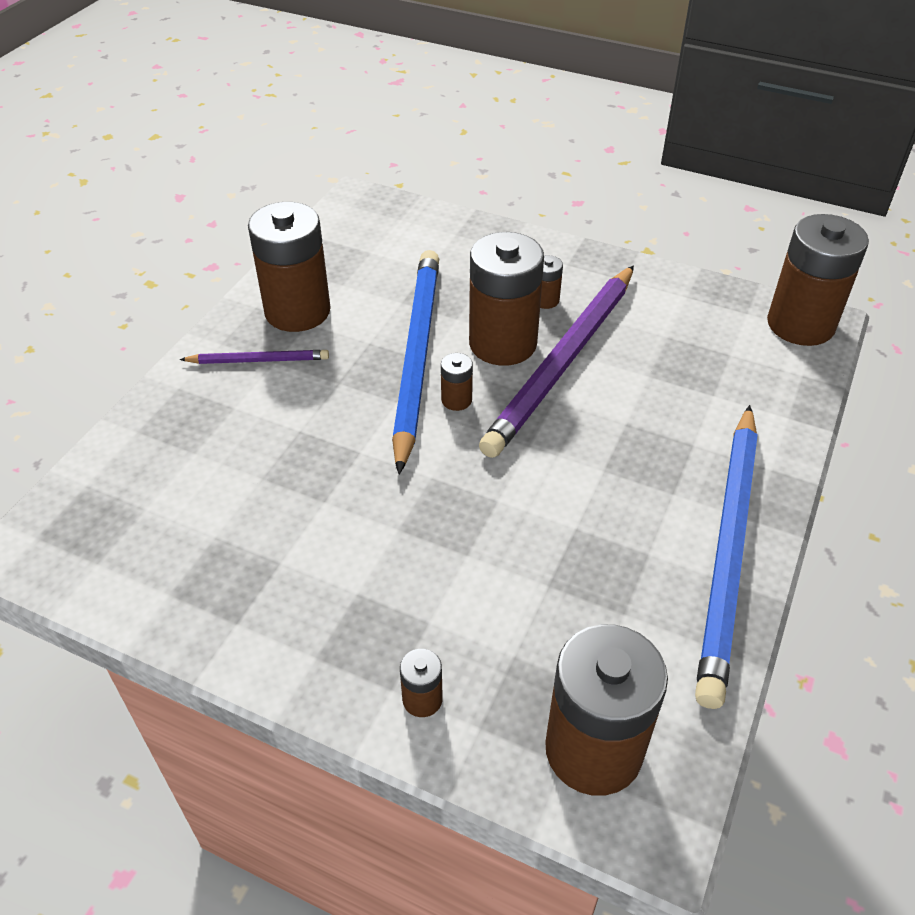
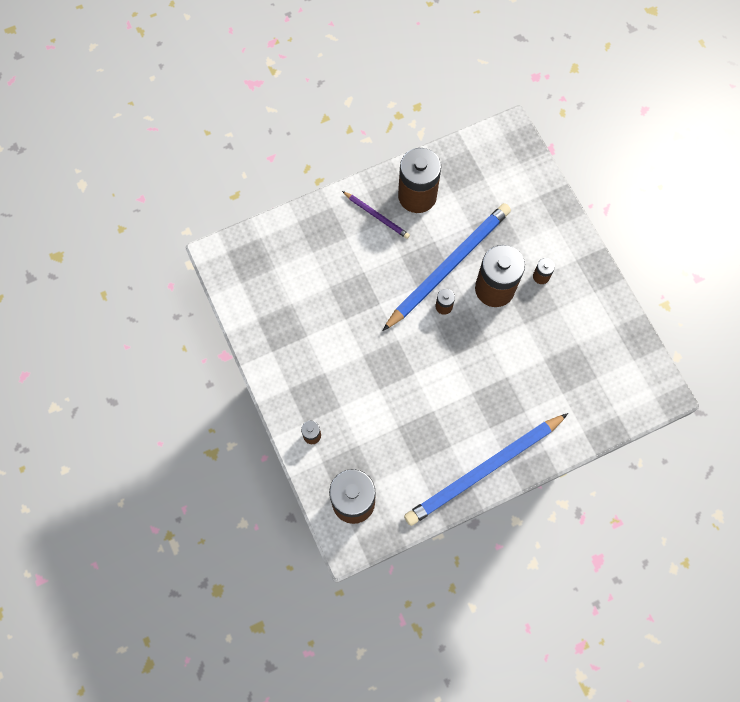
camera: 40 degrees right, 25 degrees up
purple pencil [479,265,634,458] -> none
brown battery [767,214,869,346] -> none

